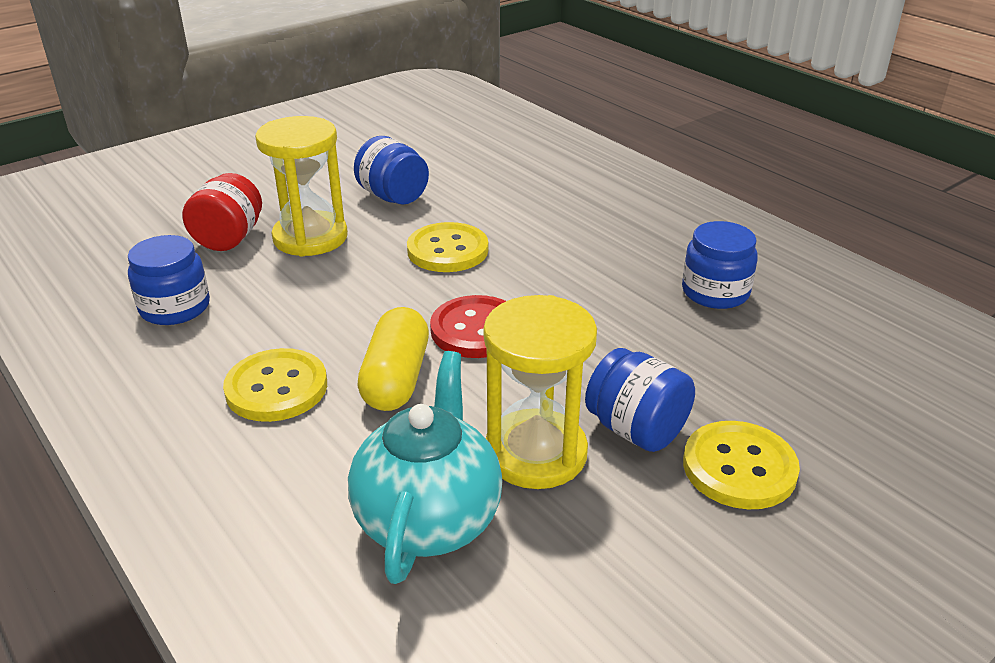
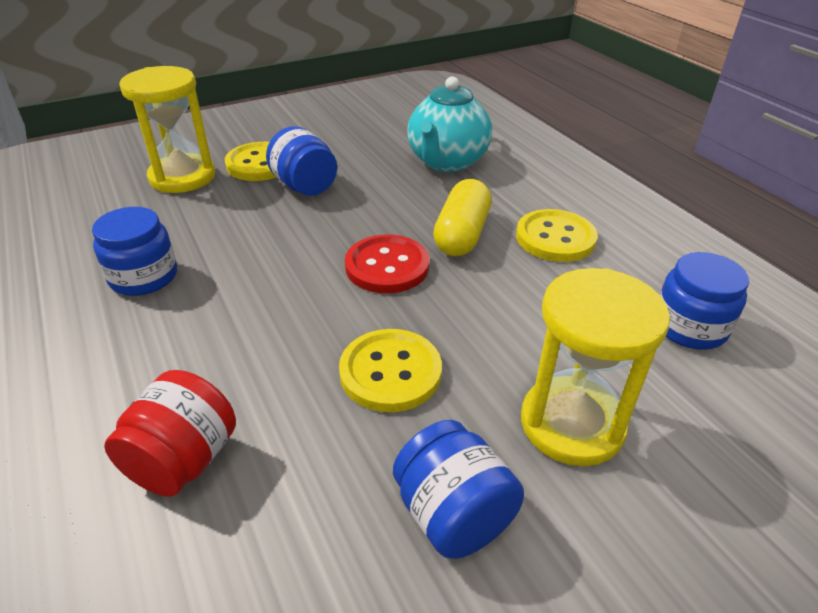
camera: 170 degrees left, 5 degrees up
red jar [182,173,262,251] -> red jar moved to [104,370,236,497]
yellow hourglass [483,295,597,489] -> yellow hourglass moved to [119,66,215,193]

